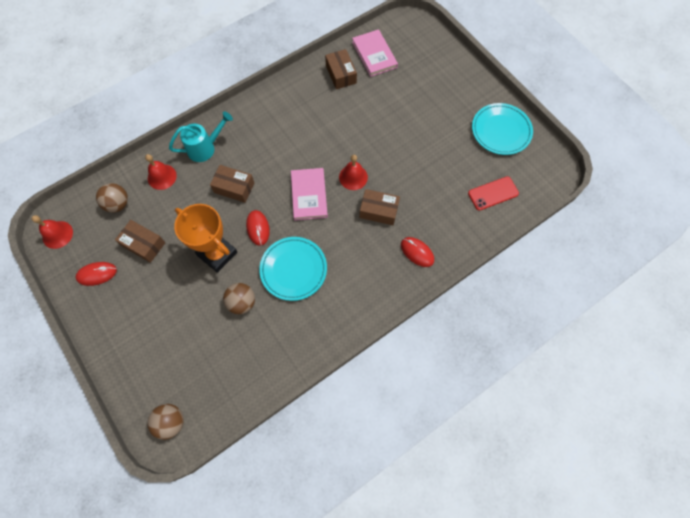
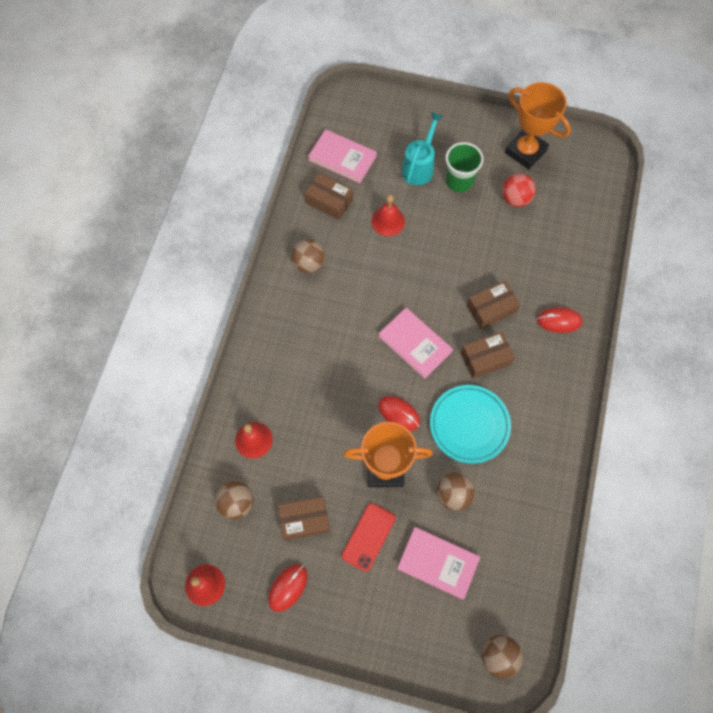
camera: 40 degrees left, 0 degrees up
turquoise watering can [169,111,233,162] -> turquoise watering can moved to [402,112,443,185]
brown box [210,165,254,203] -> brown box moved to [461,332,515,379]
red bell [339,155,368,190] -> red bell moved to [372,195,405,236]
red phone [468,176,519,211] -> red phone moved to [342,503,396,572]
turquoise plate [472,103,533,155] -> orange trophy [505,82,571,169]
none -> brown ball [291,239,325,273]
none -> pink book [397,527,480,600]
none -> green cup [446,142,483,192]
none -> red ball [502,174,536,207]

